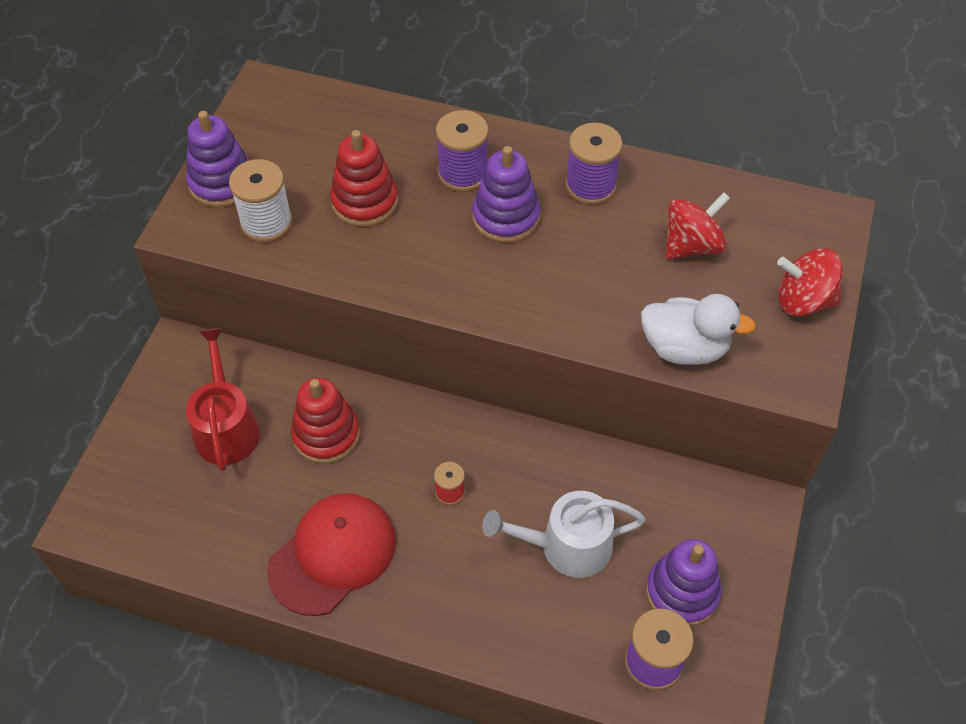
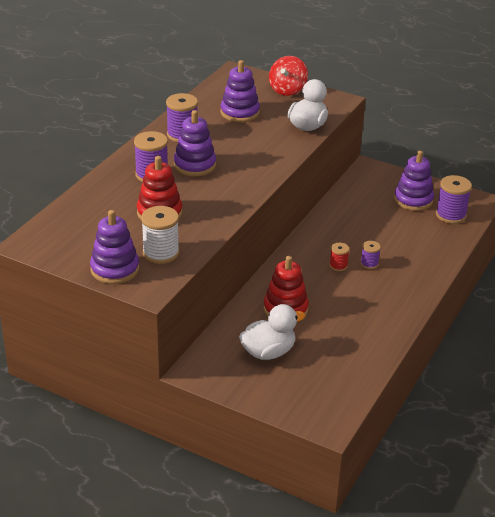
camera: 80 degrees left, 20 degrees down
red watering can [186,328,260,471] -> white duck [239,304,305,360]
red cap [267,493,396,616] -> none
white watering can [482,491,646,578] -> none
red spinning top [665,192,730,260] -> purple stacking toy [220,60,260,122]
none -> purple spool [361,241,381,269]

